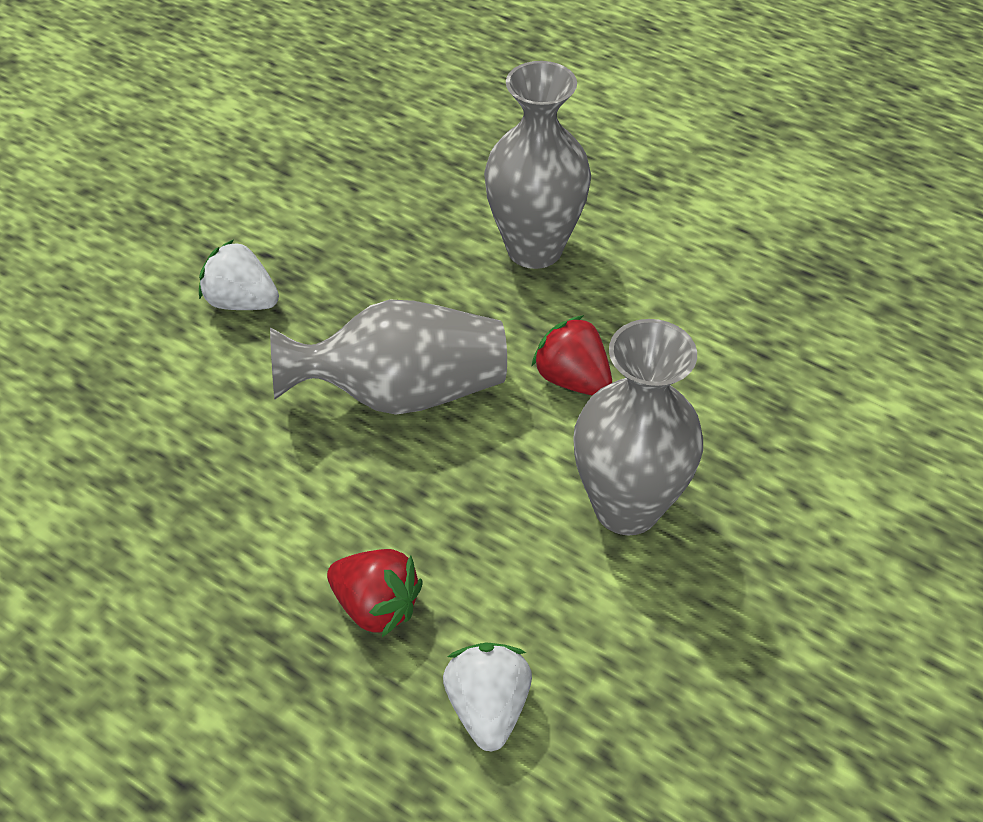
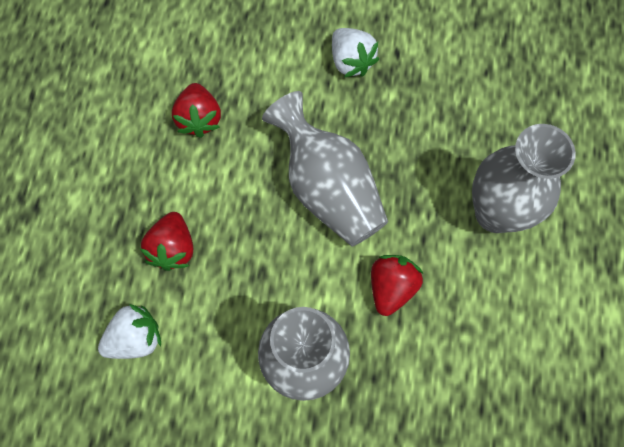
camera: 65 degrees right, 20 degrees up
white strawberry [199,240,279,310] -> white strawberry turned 150 degrees clockwise [332,28,379,77]
none -> red strawberry [172,83,221,138]

